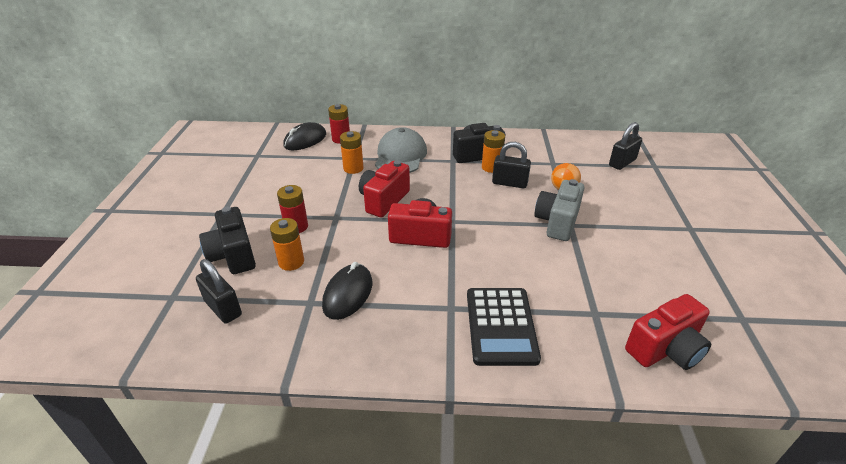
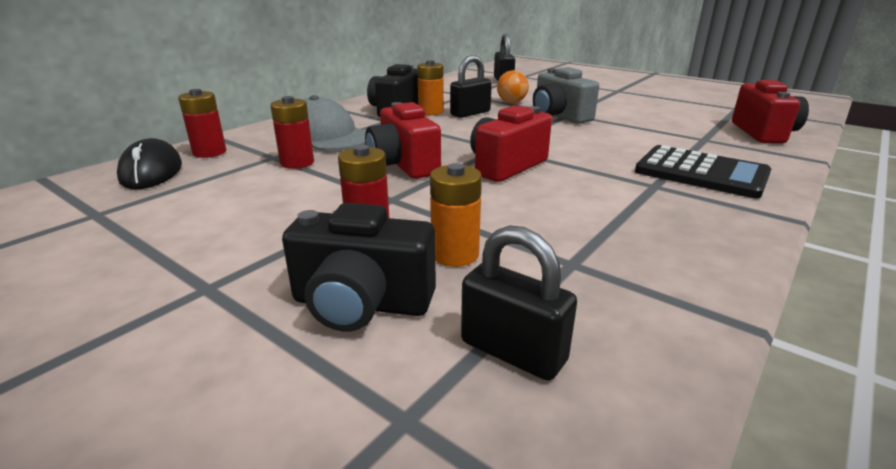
camera: 55 degrees left, 10 degrees down
black padlock [196,259,242,324] -> black padlock turned 45 degrees clockwise [461,225,577,381]
black mouse [322,262,372,320] -> none
orange battery [340,131,364,174] -> red battery [270,96,314,169]

